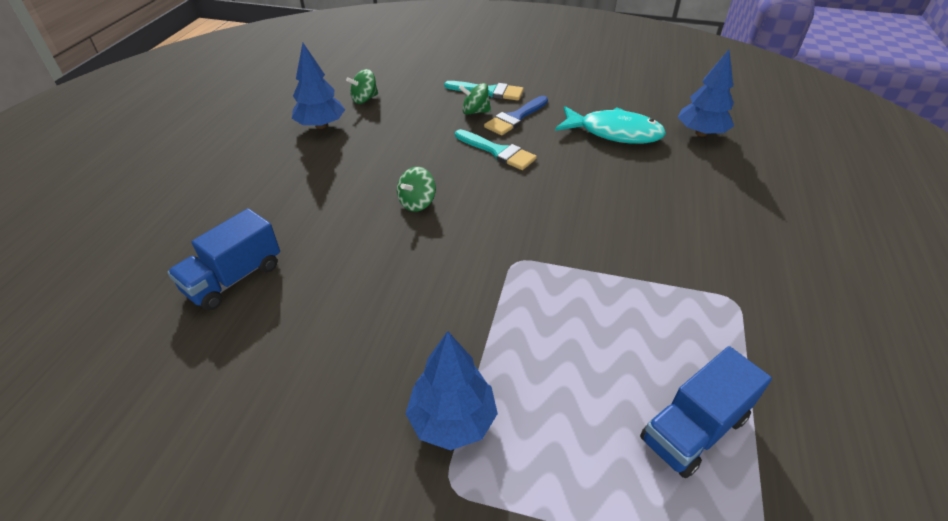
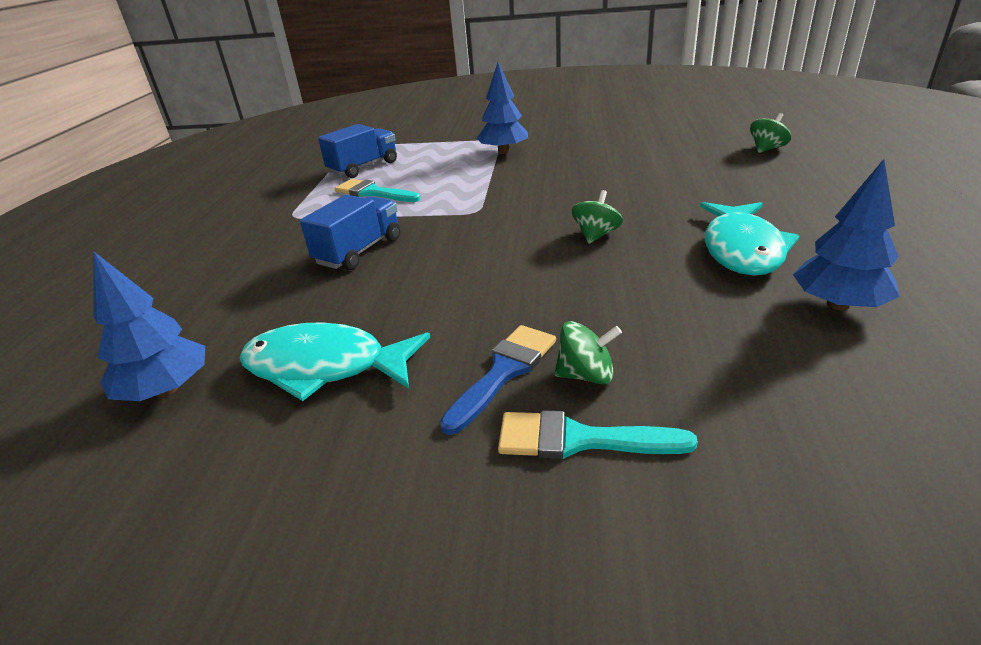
camera: 175 degrees right, 10 degrees down
blue truck [167,209,280,310] -> blue truck moved to [300,195,400,270]
green spinning top [346,69,378,104] -> green spinning top moved to [750,113,791,153]
turquoise brush [455,129,537,170] -> turquoise brush moved to [335,179,421,202]
none -> turquoise fish [700,202,799,276]

